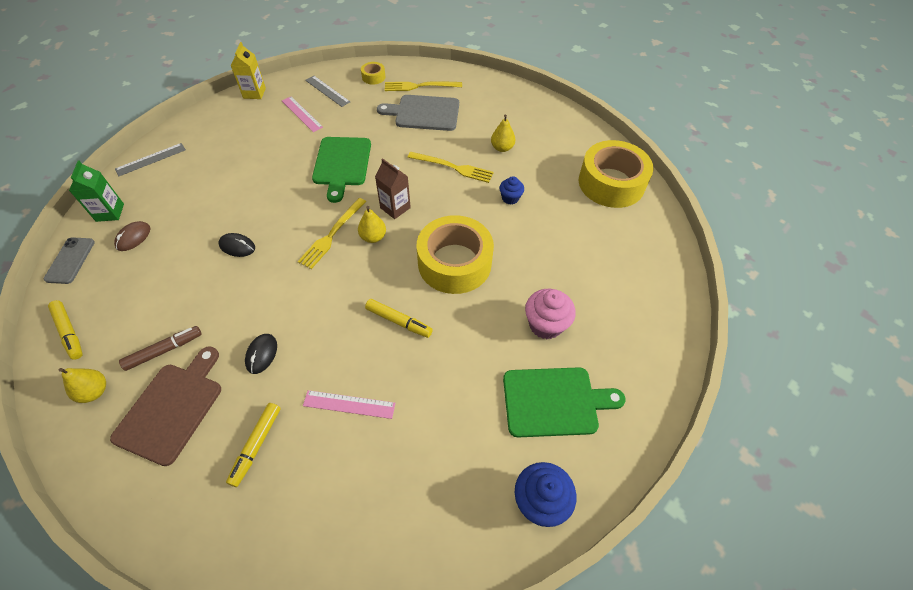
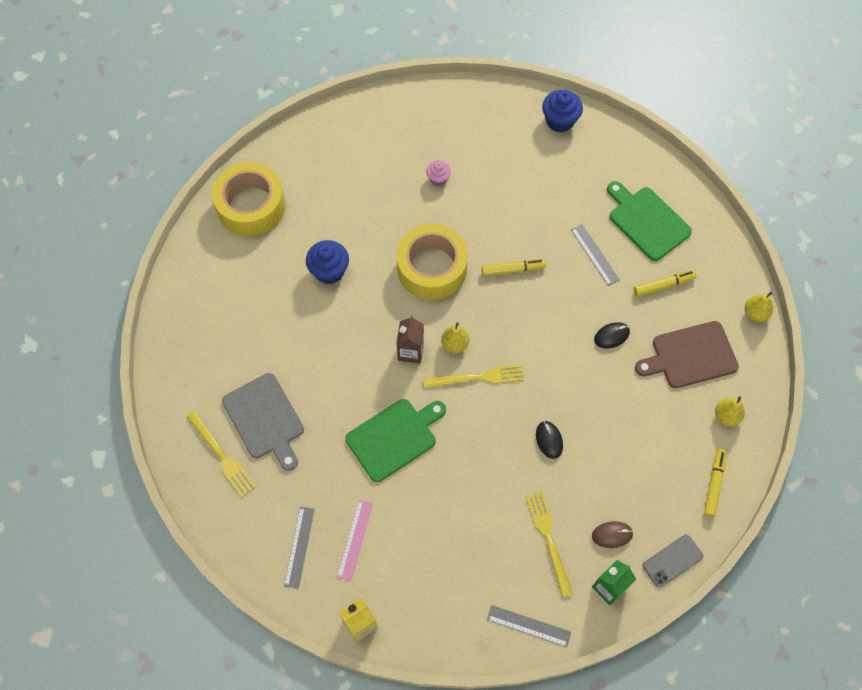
camera: 125 degrees left, 10 degrees up
brown marker [119,326,202,371] -> none
pink ruler [303,390,395,419] -> grey ruler [571,224,620,286]
yellow tape [361,62,385,85] -> none
yellow marker [365,299,433,338] -> yellow marker turned 90 degrees clockwise [482,259,546,277]
yellow fork [407,152,494,183] -> yellow fork moved to [525,491,573,597]
yellow pear [491,115,515,152] -> yellow pear moved to [745,292,773,322]
blue cupcake [499,176,524,205] -> blue cupcake [306,240,349,284], size x1.67
green cutting board [503,367,625,437] -> green cutting board moved to [607,181,692,261]
pink cupcake [525,289,576,339] -> pink cupcake [426,161,451,186], size x0.60

